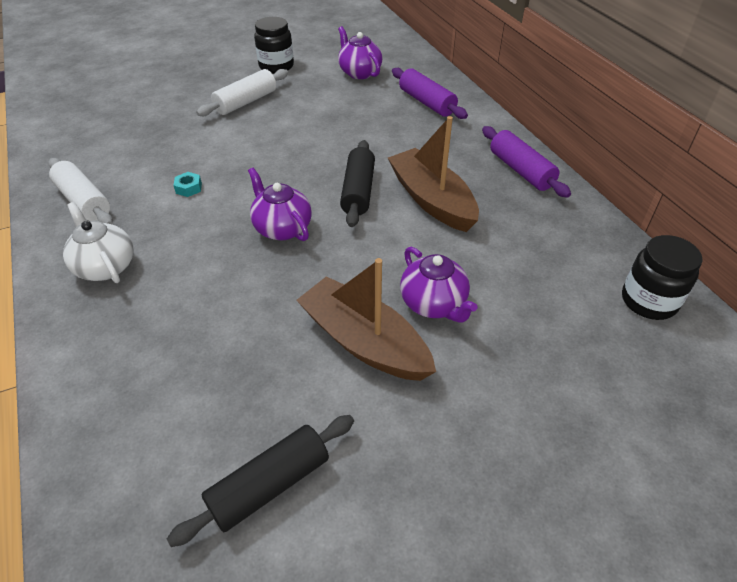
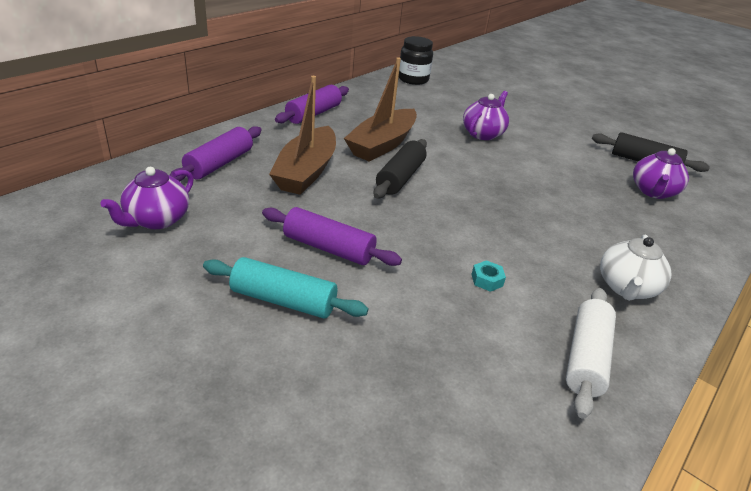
camera: 120 degrees left, 10 degrees down
white rolling pin [196,69,288,116] -> turquoise rolling pin [203,257,369,318]
purple teapot [248,167,312,241] -> purple teapot moved to [633,148,689,199]
black jar [254,17,294,74] -> none
brown boat [296,258,436,381] -> brown boat moved to [269,76,336,195]
black rolling pin [340,140,375,227] -> black rolling pin turned 45 degrees counterclockwise [373,139,427,199]
none -> purple rolling pin [262,207,402,266]

